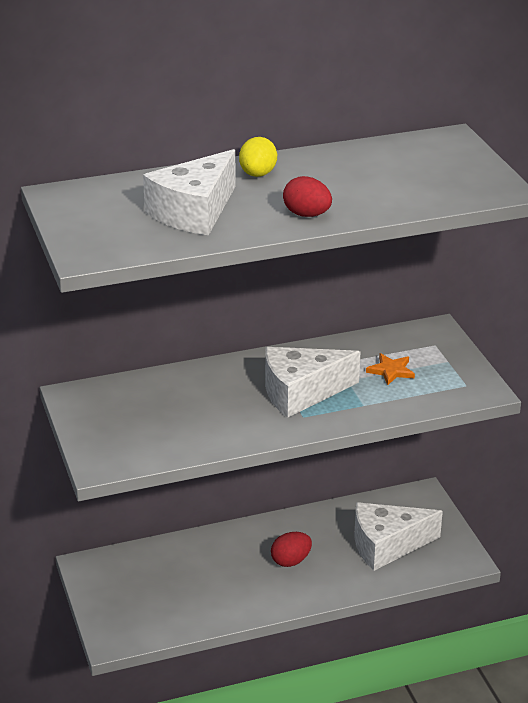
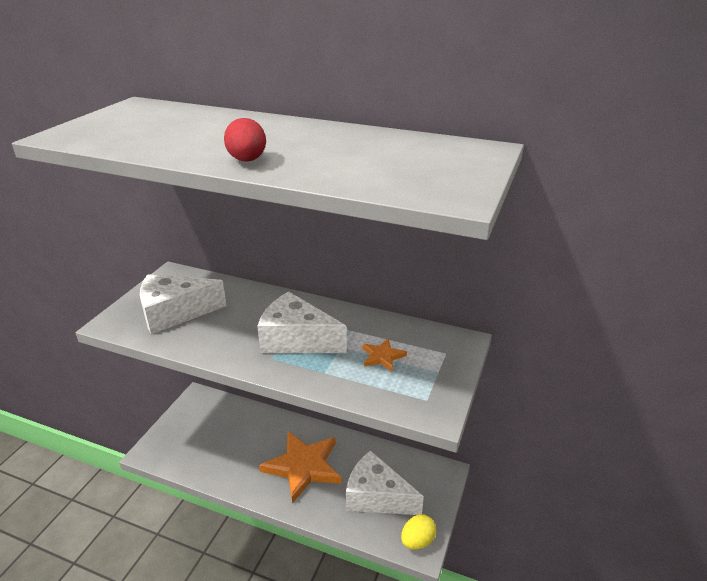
camera: 40 degrees right, 0 degrees up
white cheese [143,149,236,235] -> white cheese moved to [140,274,227,335]
yellow egg [239,137,277,177] -> yellow egg moved to [401,514,436,550]
red egg [271,532,312,567] -> orange star [259,431,342,504]

